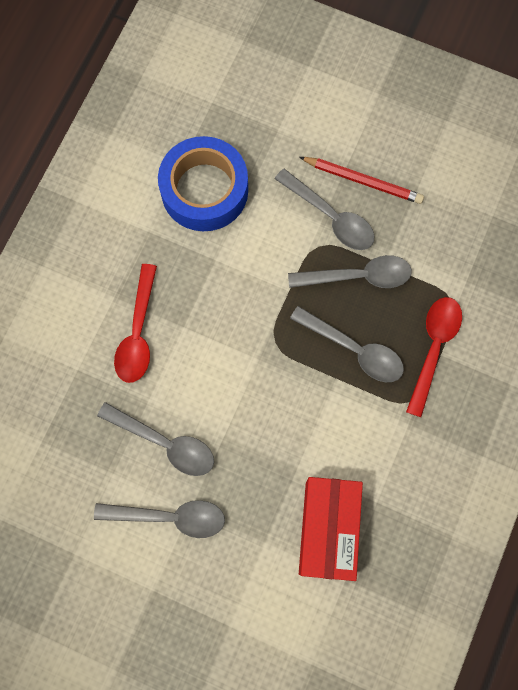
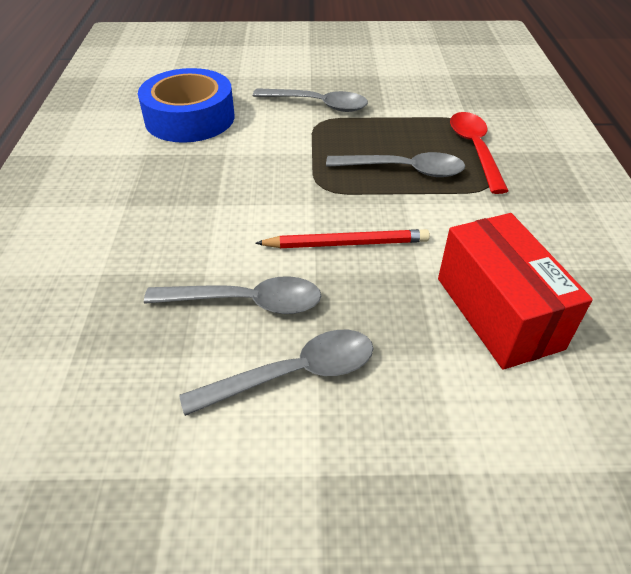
camera: 25 degrees left, 30 degrees down
red spoon [114,264,157,383] -> none
grey spoon [288,255,412,288] -> none
red pencil [299,157,424,204] -> red pencil moved to [255,229,430,248]

